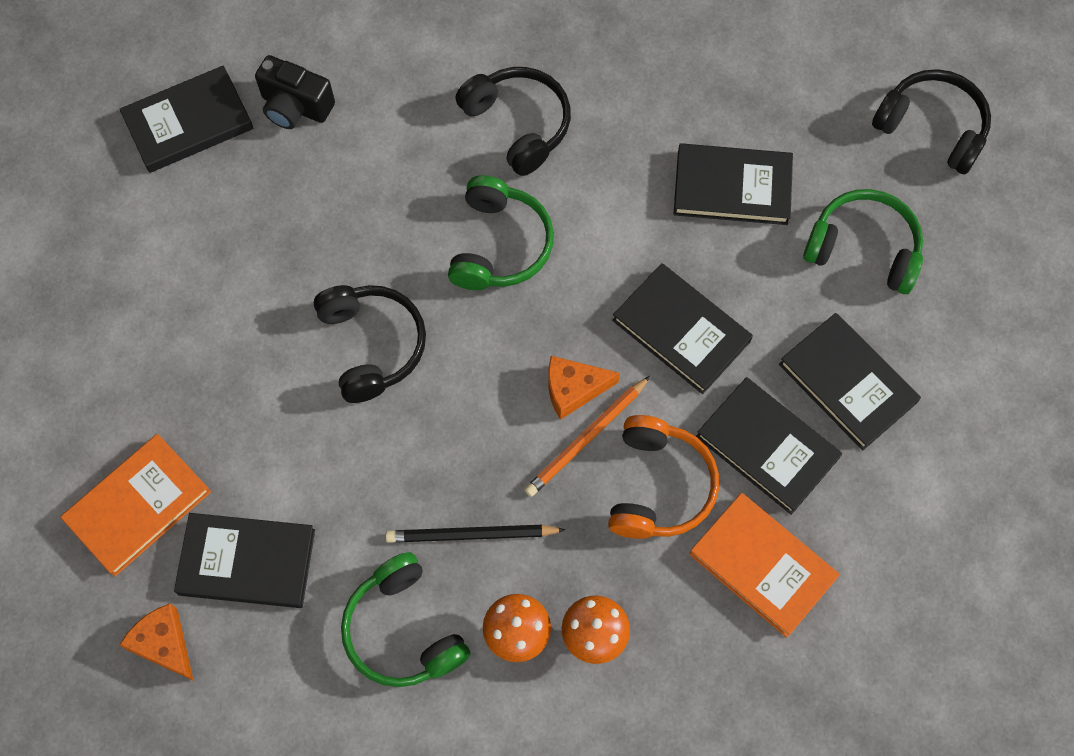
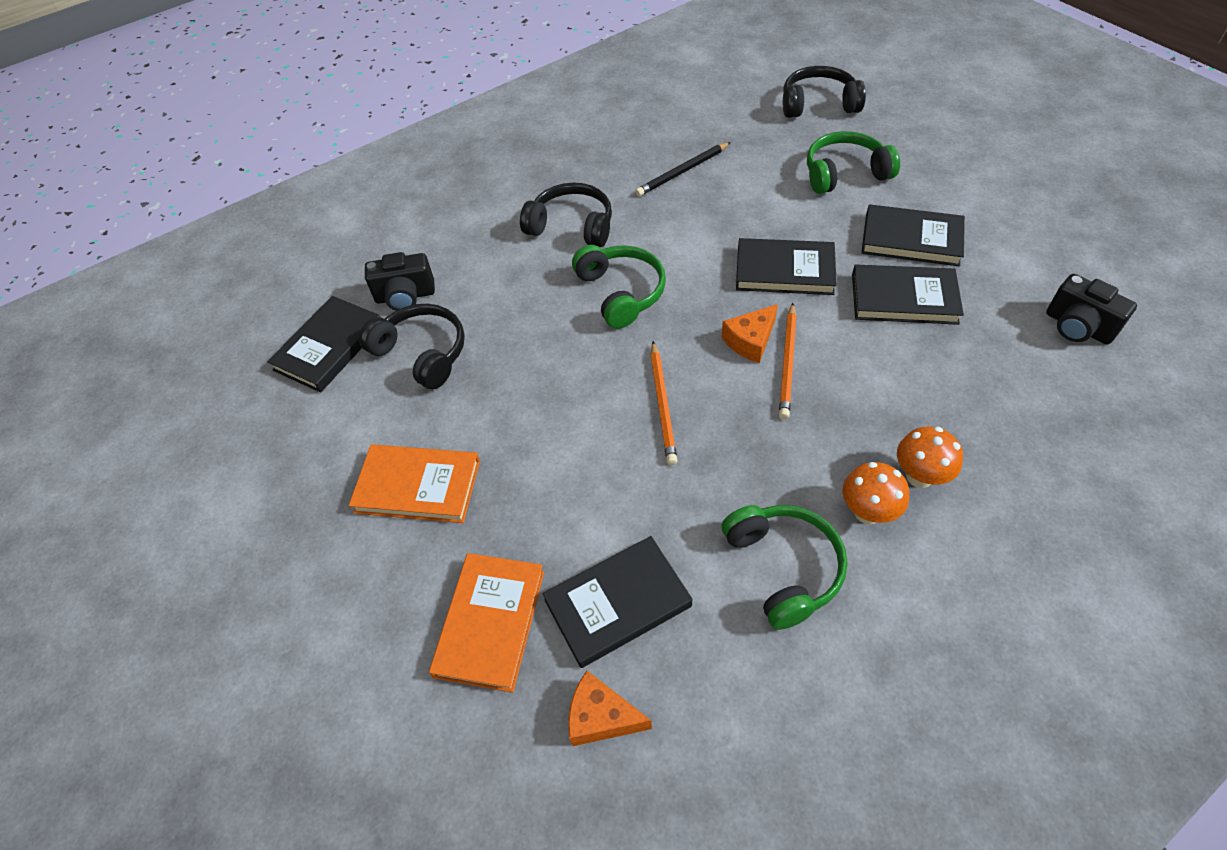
camera: 30 degrees left, 15 degrees down
black headphones [314,285,426,403] -> black headphones moved to [359,304,465,389]
green headphones [341,552,470,687] -> green headphones turned 135 degrees counterclockwise [722,505,848,630]
black pencil [385,525,565,543] -> black pencil moved to [635,142,731,196]
orange headphones [608,415,719,539] -> none
black book [674,143,793,225] -> none
orange book [689,493,840,638] -> orange book moved to [349,444,480,523]
none -> orange pencil [650,341,678,465]
none -> black camera [1046,274,1137,344]

